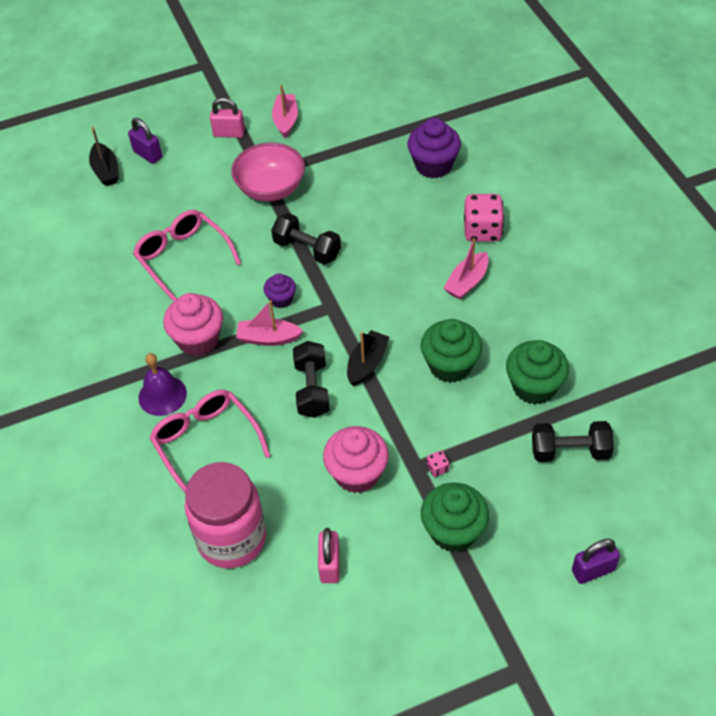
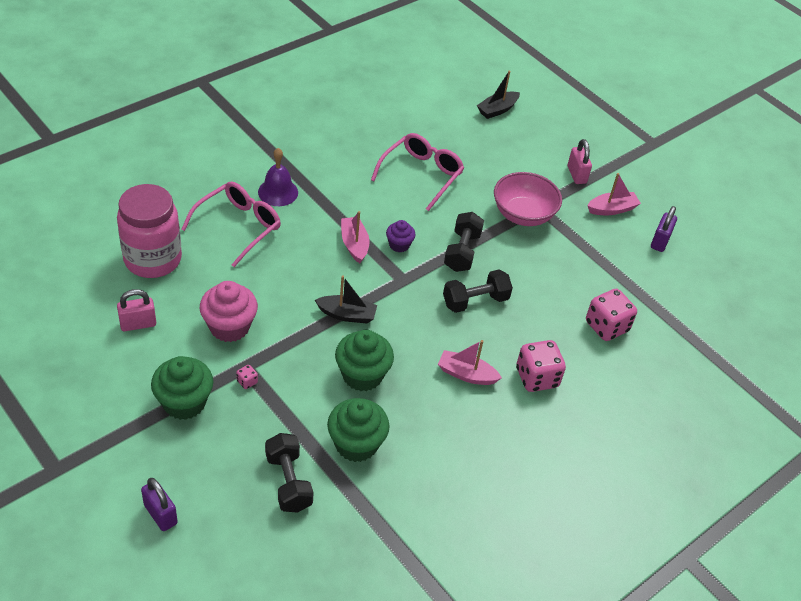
camera: 65 degrees right, 5 degrees down
purple padlock [128,118,162,164] -> purple padlock moved to [651,206,677,252]
pink cupcake [163,293,223,356] -> none
black dumbbell [293,341,330,418] -> black dumbbell moved to [443,269,513,313]
purple cupcake [407,118,461,178] -> pink dice [586,289,637,341]

